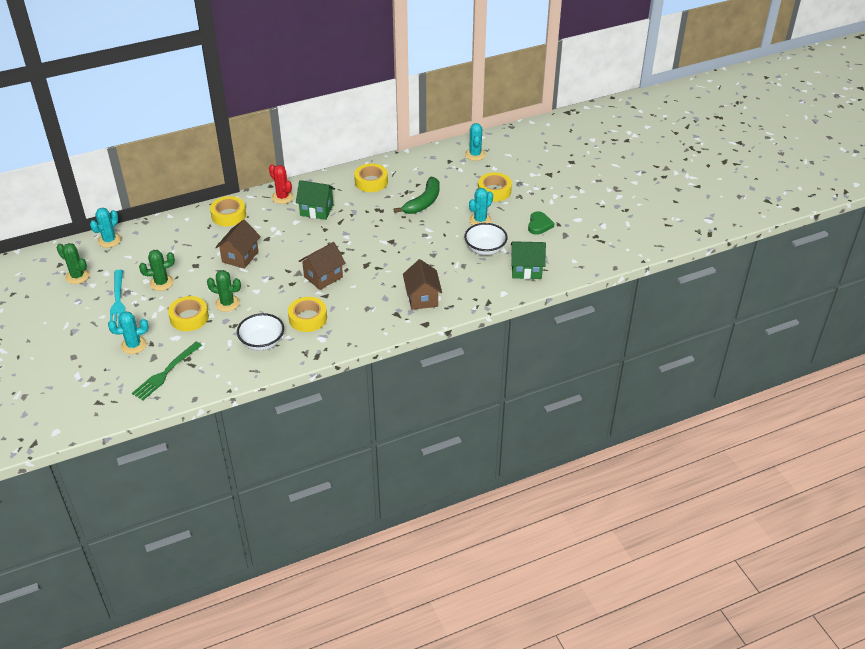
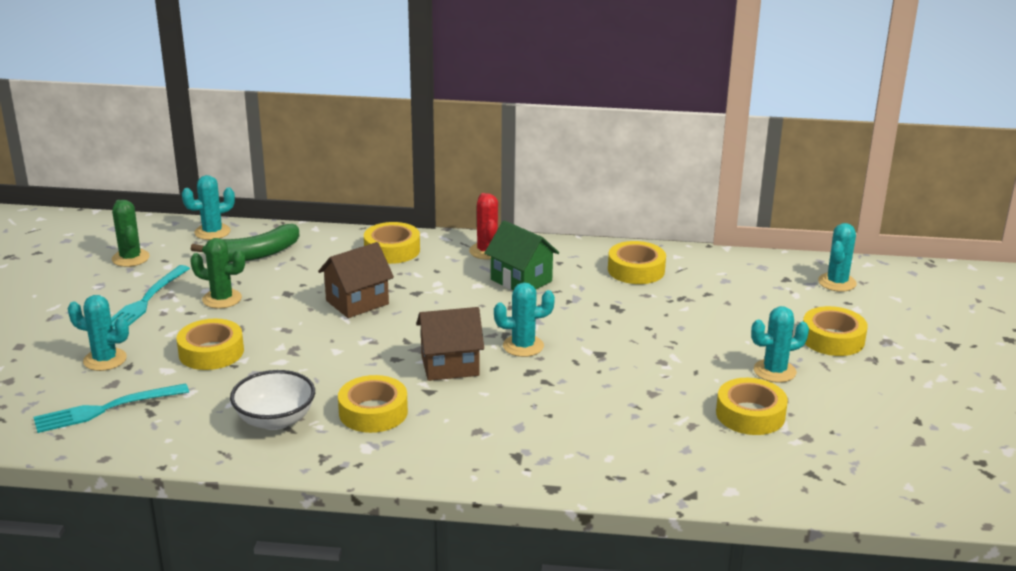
camera: 30 degrees right, 15 degrees down
green fork [132,342,202,400] -> turquoise fork [33,383,189,433]
green cactus [207,270,241,312] -> none
green banana [394,177,439,214] -> green banana moved to [191,224,300,262]
brown house [403,259,442,310] -> none
white bowl [464,223,508,255] -> yellow tape [716,378,788,435]
green house [511,241,546,279] -> none
green heart [528,211,554,235] -> none
none -> turquoise cactus [494,282,555,357]

